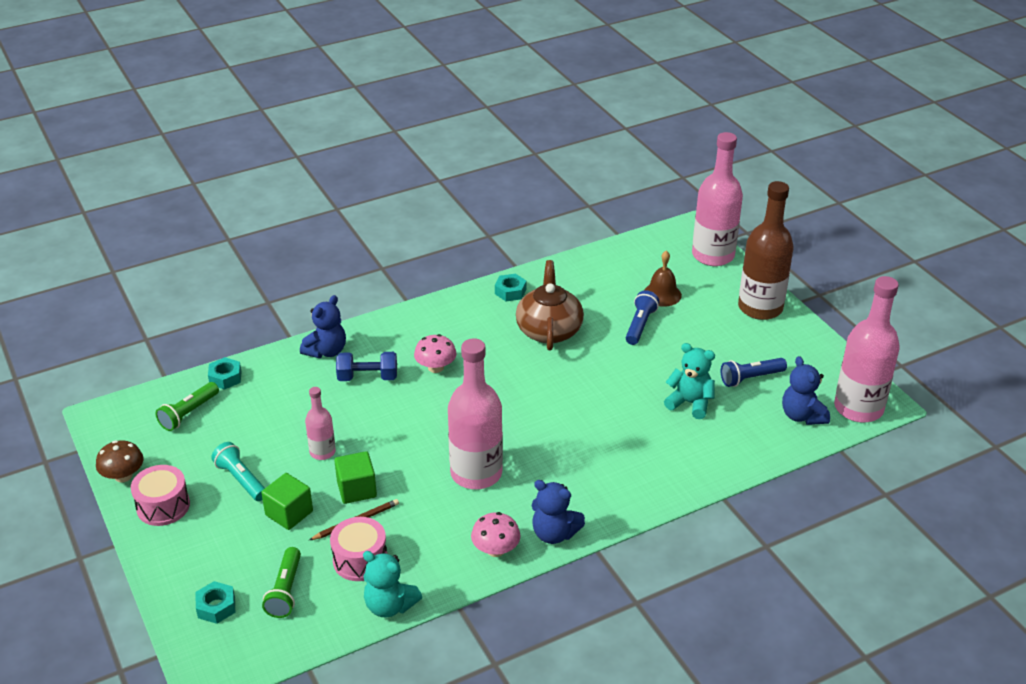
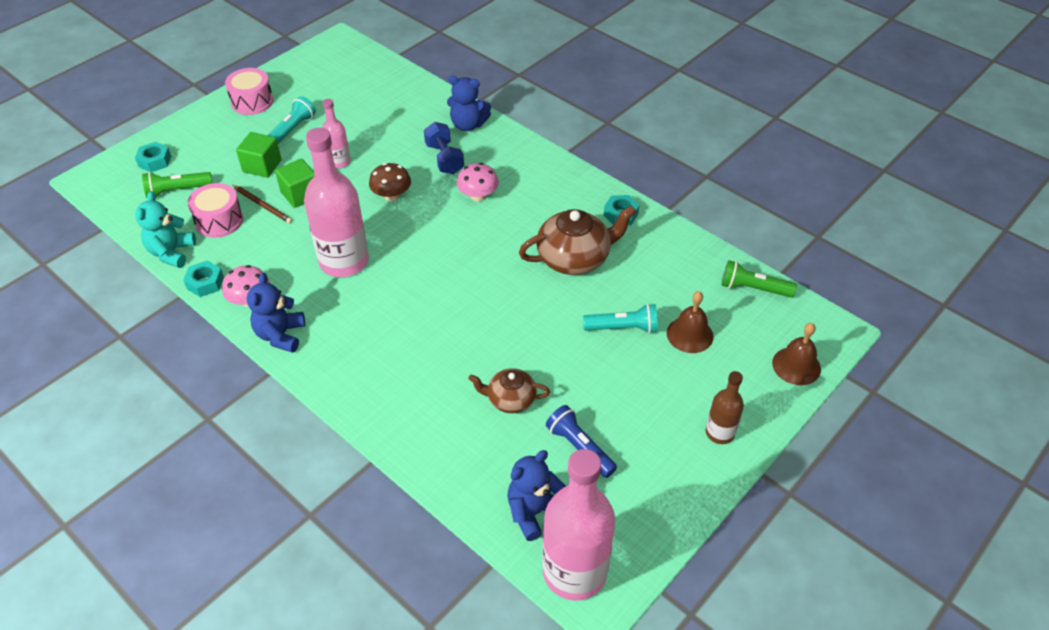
camera: 70 degrees right, 10 degrees up
brown mushroom [96,440,144,483] -> brown mushroom moved to [369,163,411,201]
green flashlight [155,382,219,431] -> green flashlight moved to [721,260,797,297]
turquoise nut [208,357,242,390] -> turquoise nut moved to [183,260,224,297]
blue flashlight [626,290,659,345] -> turquoise flashlight [583,304,658,333]
turquoise teddy bear [664,343,715,419] -> brown teapot [468,368,550,413]
pink bottle [692,132,743,266] -> brown bell [772,323,821,385]
brown bottle [738,181,794,320] -> brown bottle [706,371,744,444], size x0.51

